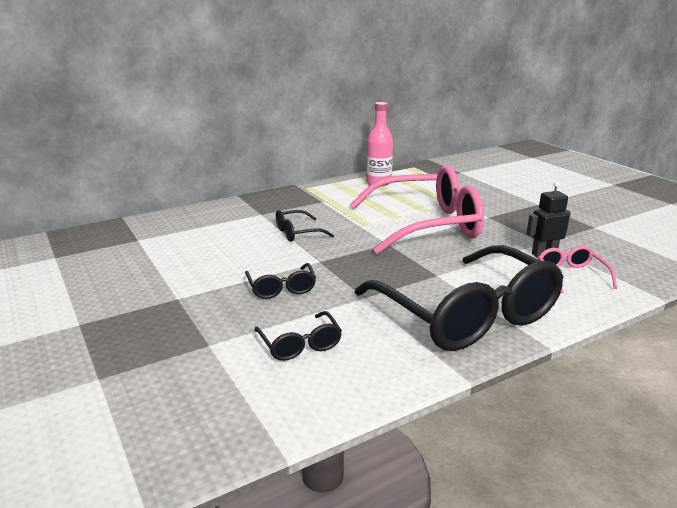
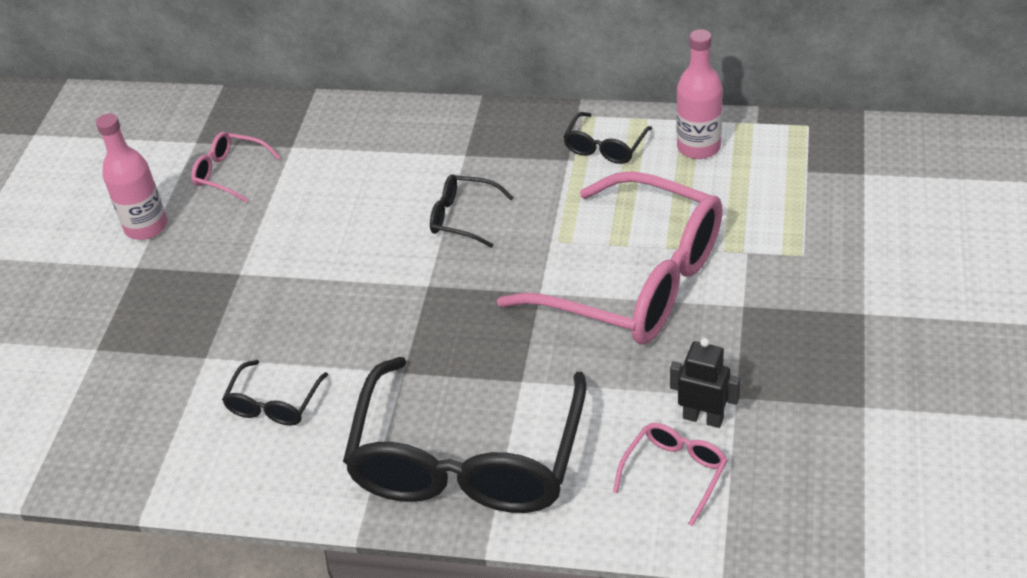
camera: 45 degrees right, 20 degrees up
black glasses [245,263,316,299] -> black glasses moved to [563,112,652,164]
none -> pink bottle [96,113,167,240]
none -> pink glasses [191,132,281,203]

